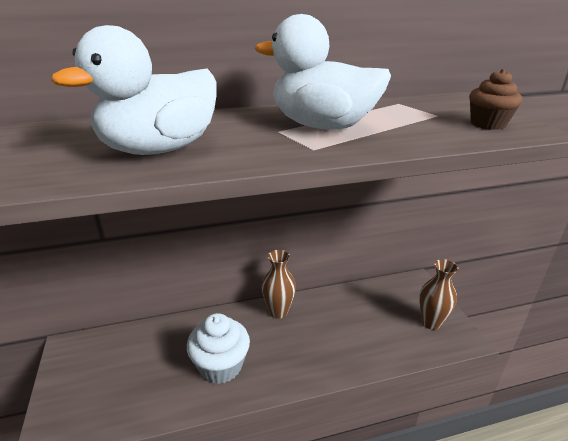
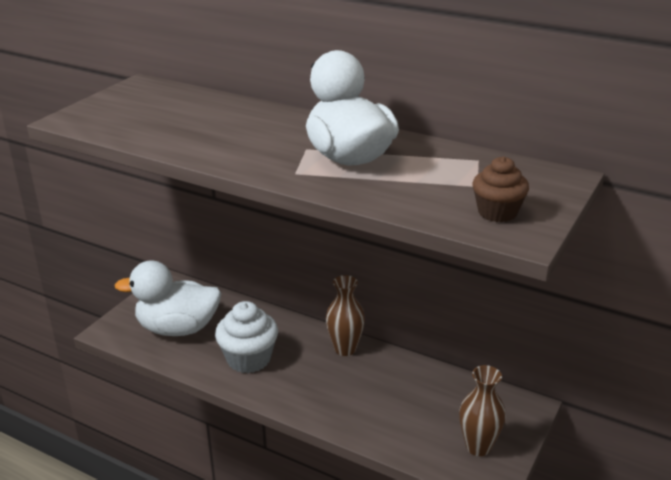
camera: 45 degrees right, 0 degrees up
white duck [51,25,217,155] -> white duck moved to [115,260,221,336]

